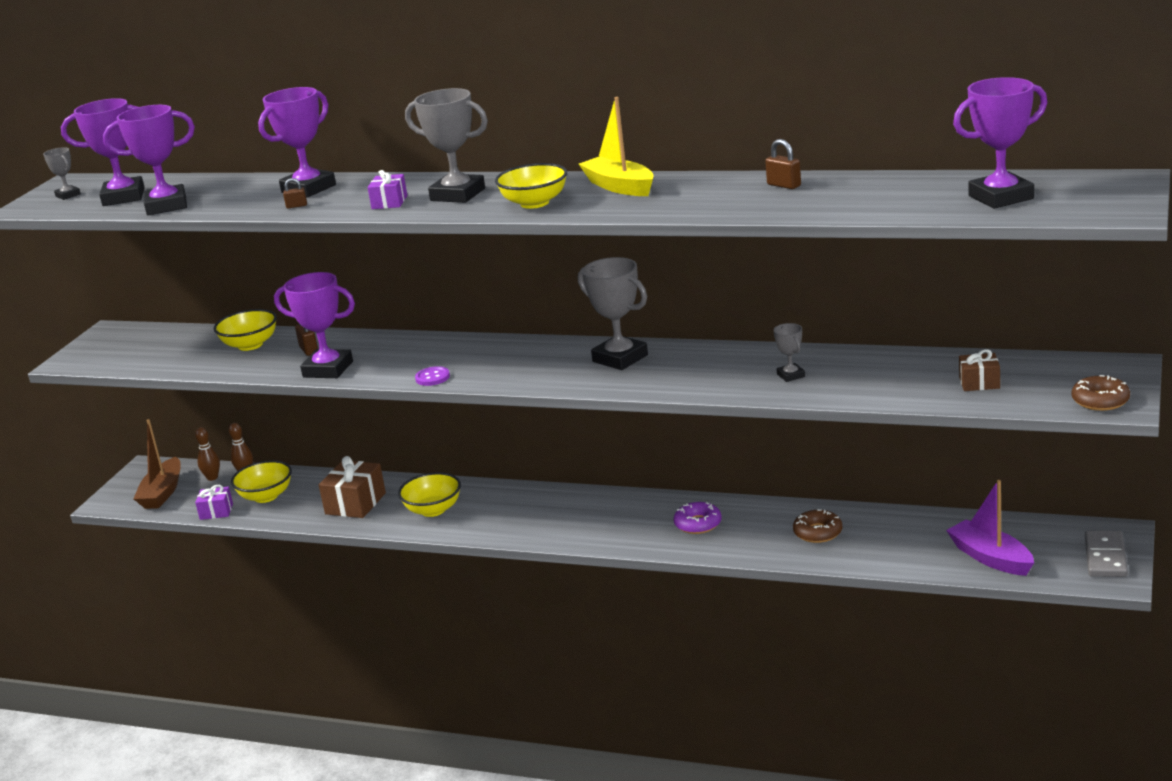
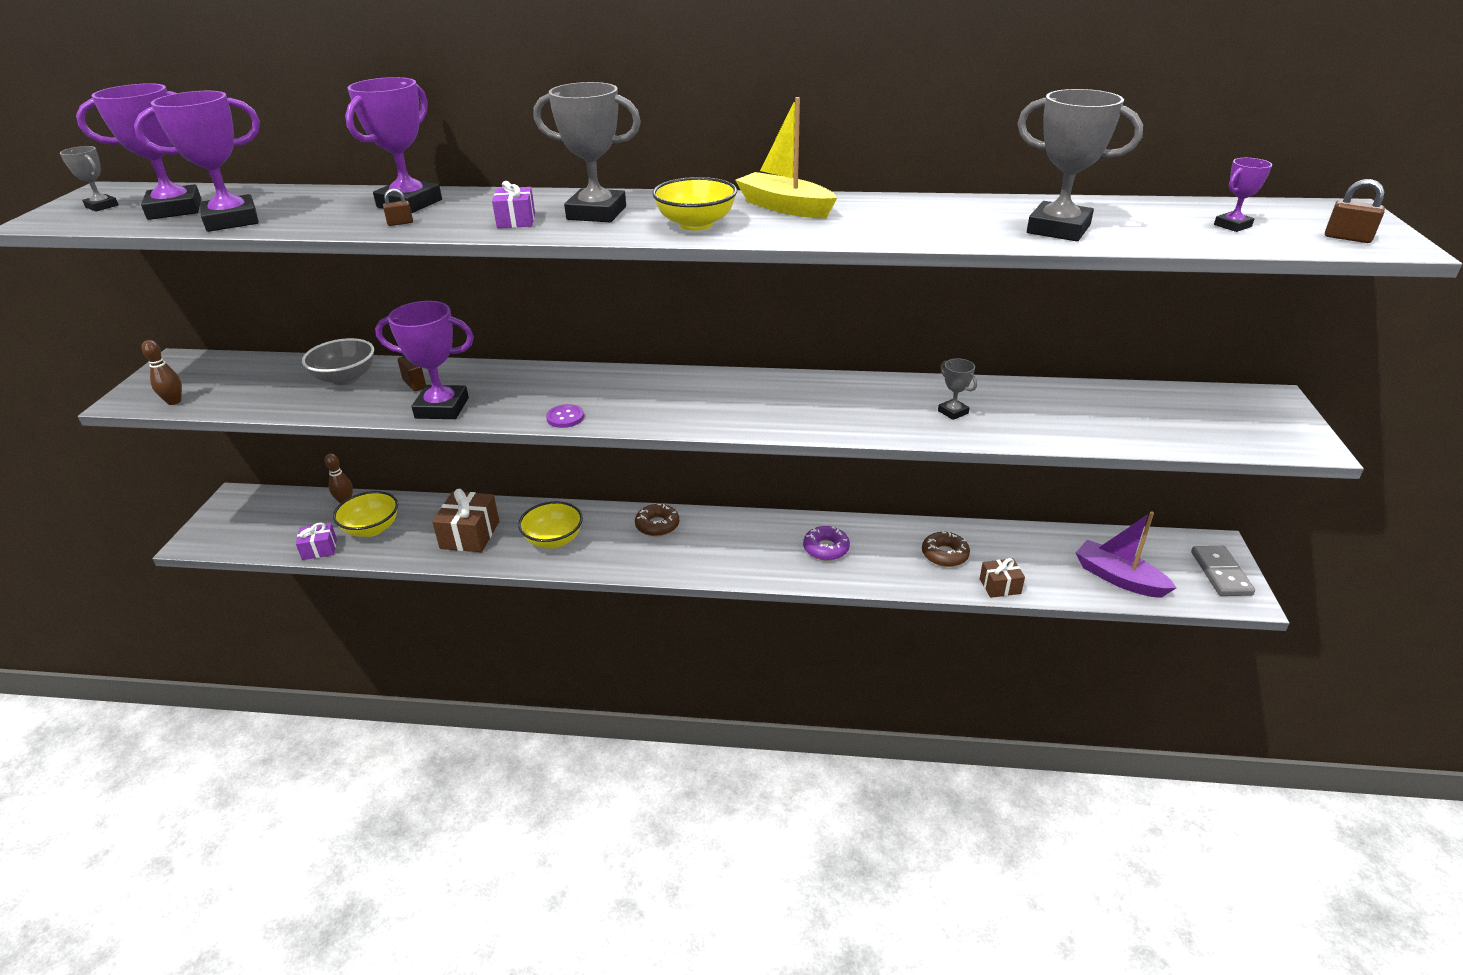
camera: 15 degrees left, 10 degrees up
brown boat [133,419,181,509] -> none
brown bowling pin [195,427,220,481] -> brown bowling pin moved to [142,340,182,405]
yellow bowl [214,309,277,351] -> grey bowl [302,338,374,385]
grey trophy [578,257,648,370] -> grey trophy moved to [1017,89,1143,241]
brown padlock [765,139,801,189] -> brown padlock moved to [1325,179,1385,243]
purple trophy [953,77,1047,209] -> purple trophy [1214,158,1272,232], size x0.50
brown gift [959,349,1000,391] -> brown gift moved to [980,558,1025,598]
brown donut [1072,375,1130,411] -> brown donut moved to [635,504,679,536]

